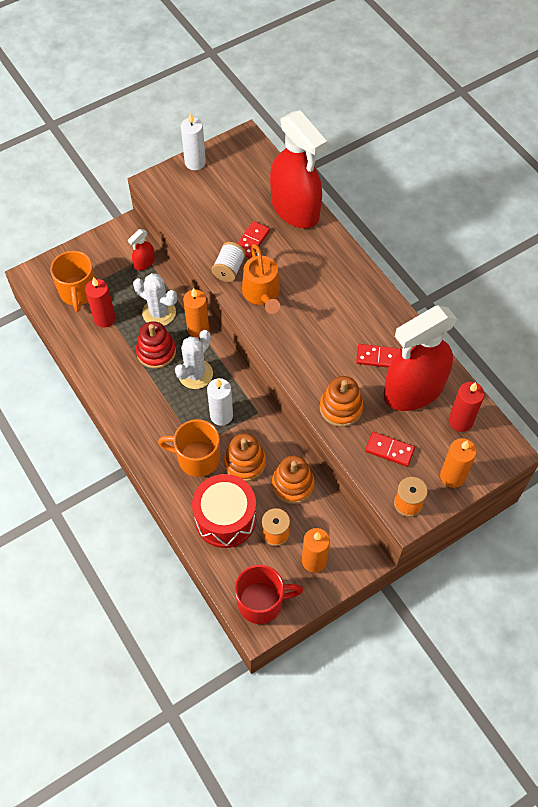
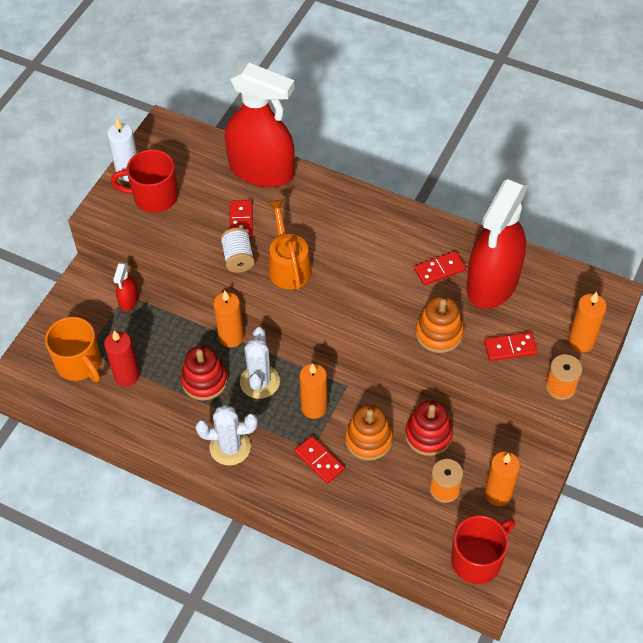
camera: 30 degrees left, 5 degrees down
white cactus [133,273,177,326] -> white cactus moved to [196,405,257,466]
orange mug [158,419,220,477] -> red domino [295,436,345,484]
red drum [192,474,257,548] -> none
white candle [207,378,233,426] -> orange candle [299,363,327,419]
orange watering can [242,244,280,314] -> orange watering can turned 150 degrees counterclockwise [267,199,312,290]
orange stacking toy [272,456,315,504] -> red stacking toy [405,400,453,456]
red candle [449,382,484,432] -> none
none -> red mug [111,149,178,213]

